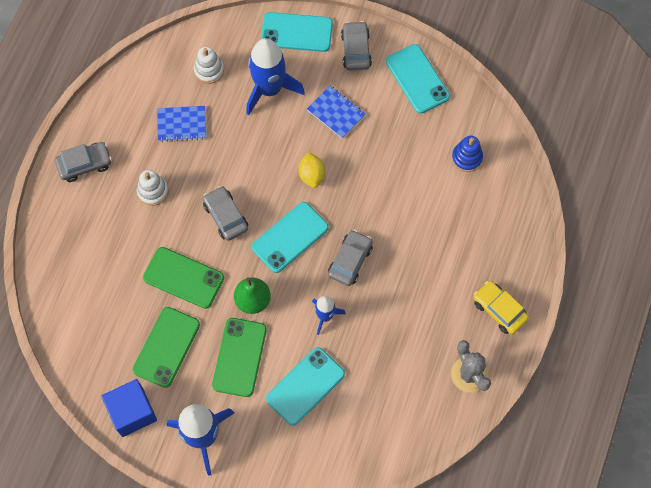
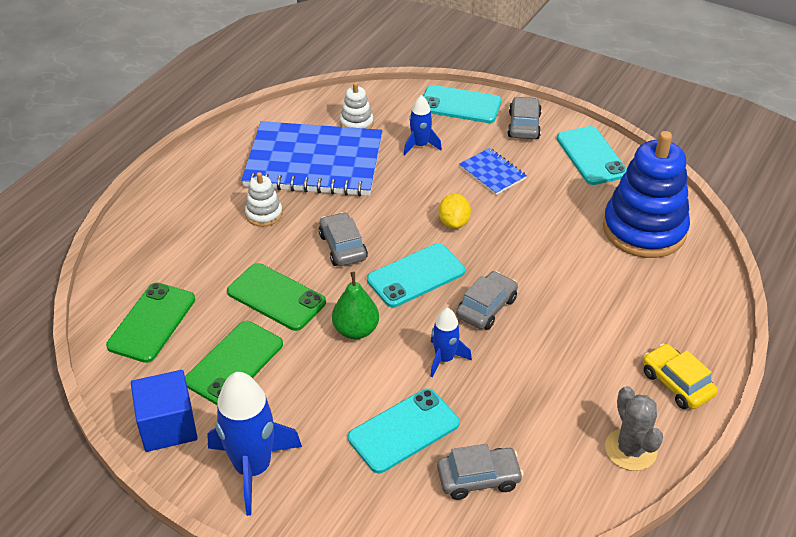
camera: 10 degrees right, 25 degrees down
grey car [55,142,112,182] -> grey car moved to [437,444,523,500]
blue notebook [157,106,206,142] -> blue notebook [241,121,382,197], size x2.29
green phone [212,318,267,397] -> green phone moved to [106,283,195,363]
blue rocket [246,38,305,115] -> blue rocket [404,95,442,155], size x0.55
blue stacking toy [452,136,483,172] -> blue stacking toy [603,131,690,258], size x2.22

